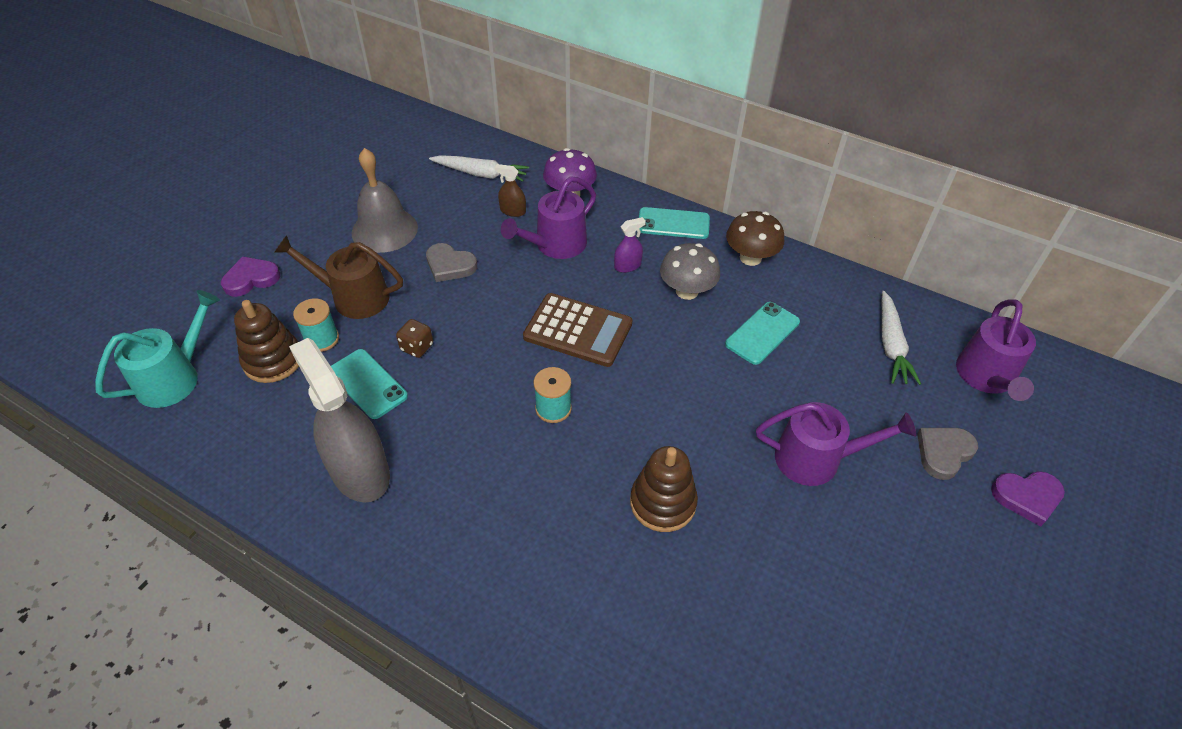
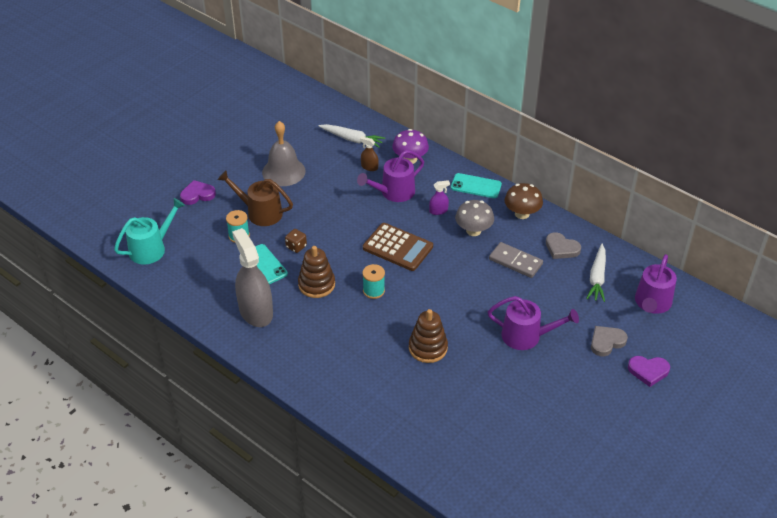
camera: 10 degrees right, 5 degrees down
brown stacking toy [234,300,299,383] -> brown stacking toy moved to [298,246,335,298]
grey heart [426,243,477,282] -> grey heart moved to [546,232,581,259]
turquoise phone [725,302,800,365] -> grey domino [489,242,543,278]

